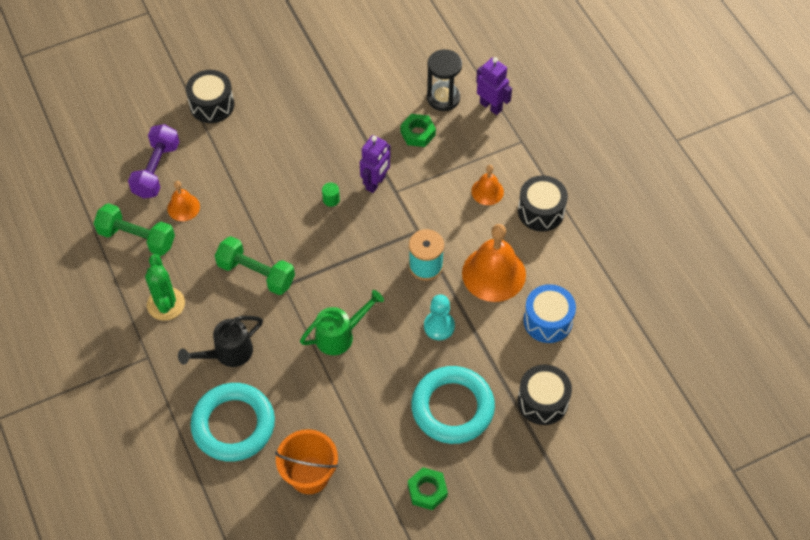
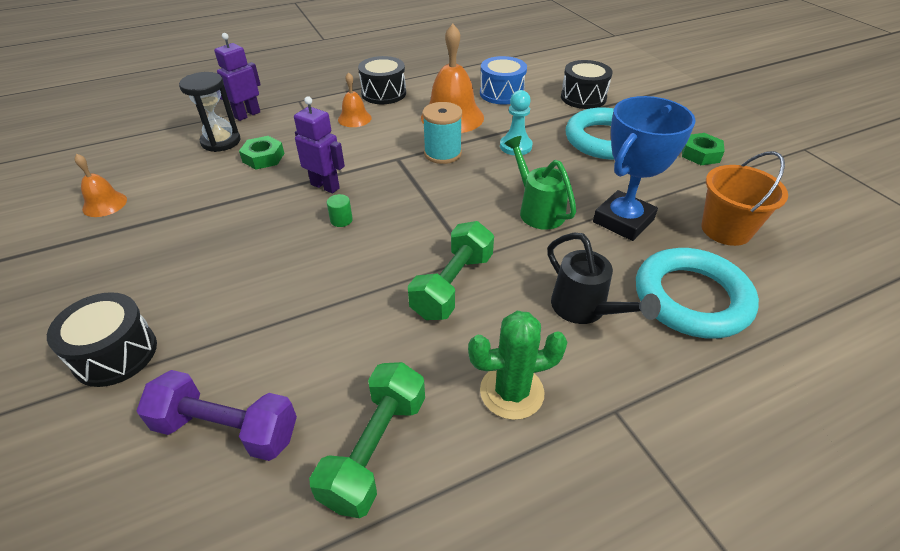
camera: 90 degrees left, 15 degrees down
orange bell [167,181,200,221] -> orange bell moved to [74,154,127,217]
none -> blue trophy [593,96,696,241]

